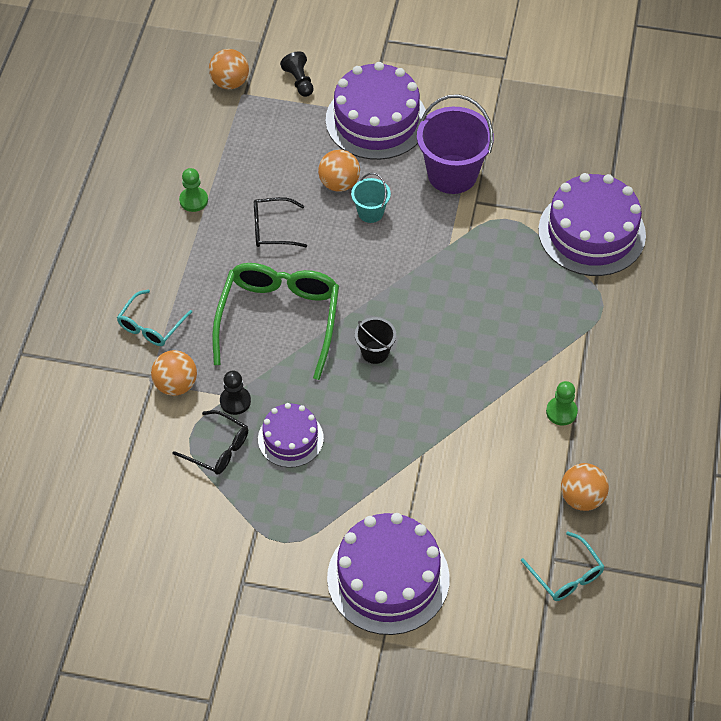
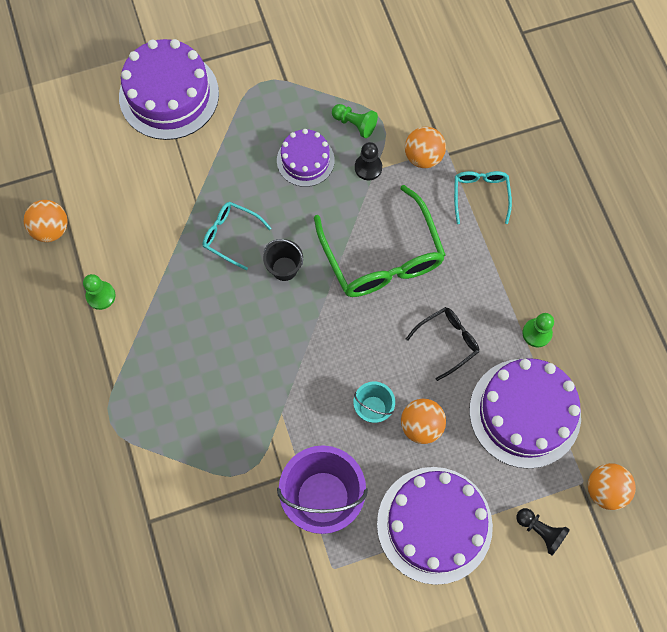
camera: 150 degrees right, 15 degrees up
black glasses [172,410,248,475] -> green pawn [332,104,378,138]
turquoise glasses [521,532,605,601] -> turquoise glasses moved to [203,202,272,270]
purple cake [538,173,646,276] -> purple cake moved to [469,358,581,469]

